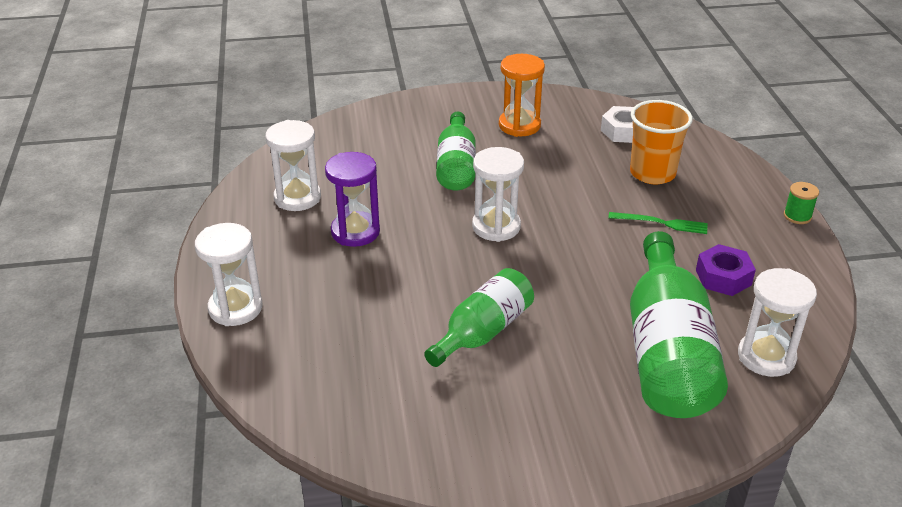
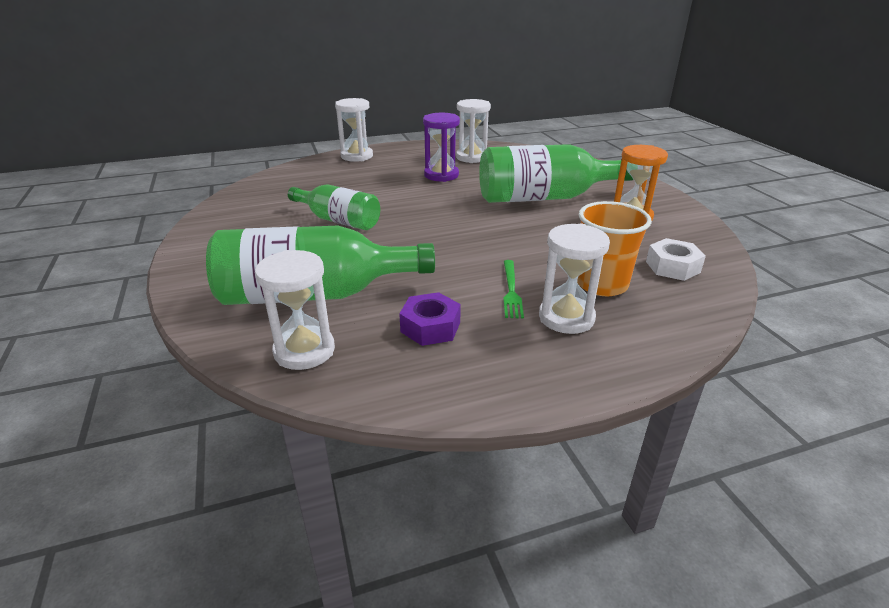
camera: 80 degrees right, 5 degrees down
green bottle [436,112,476,191] -> green bottle [479,144,634,203], size x1.63
white hourglass [472,147,524,242] -> white hourglass moved to [539,224,610,334]
green spool [784,182,819,224] -> none

